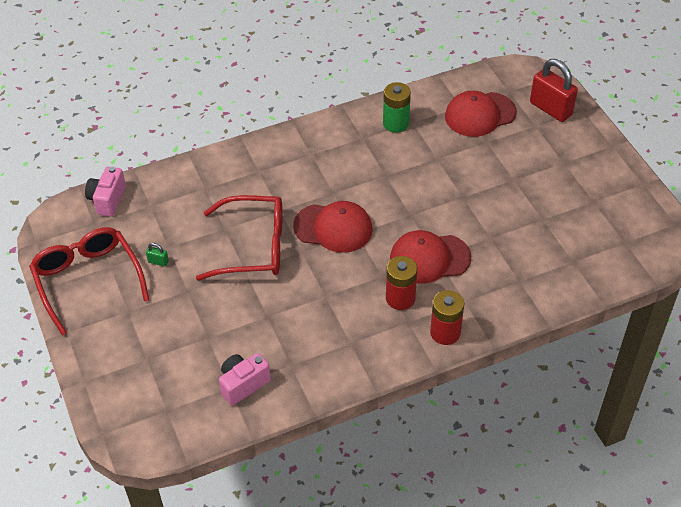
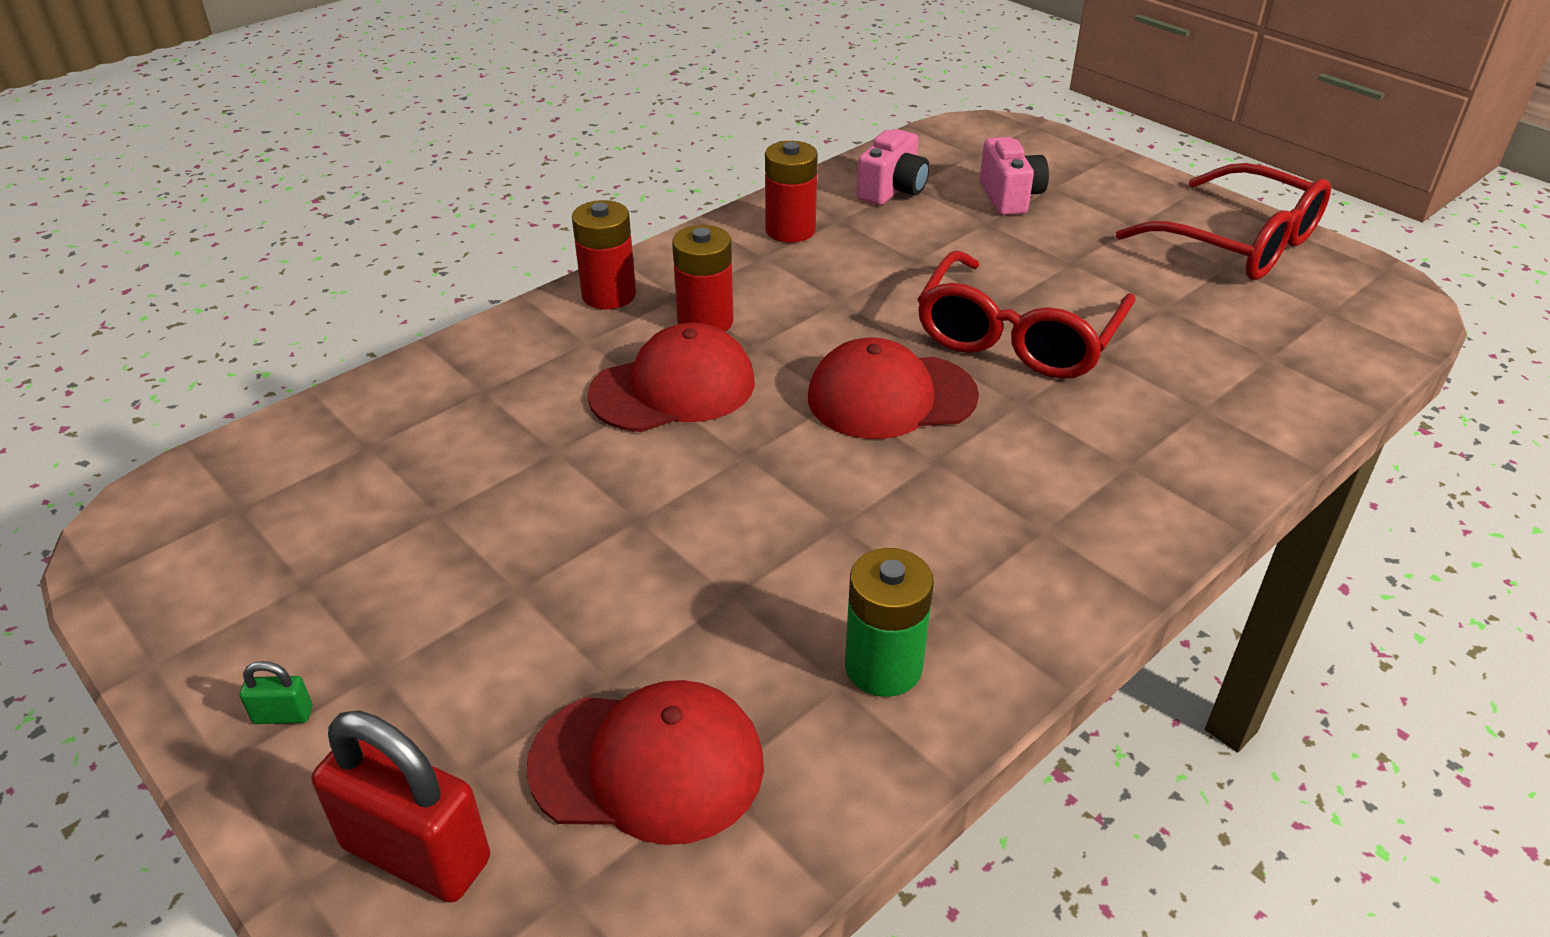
camera: 160 degrees right, 10 degrees down
pink camera [85,166,126,217] -> pink camera moved to [980,137,1049,215]
green padlock [146,243,169,267] -> green padlock moved to [240,661,312,724]
red glasses [196,195,283,281] -> red glasses turned 45 degrees counterclockwise [917,251,1136,379]
red cap [445,91,517,137] -> red cap turned 45 degrees clockwise [526,680,764,845]
none -> red battery [765,141,818,243]

